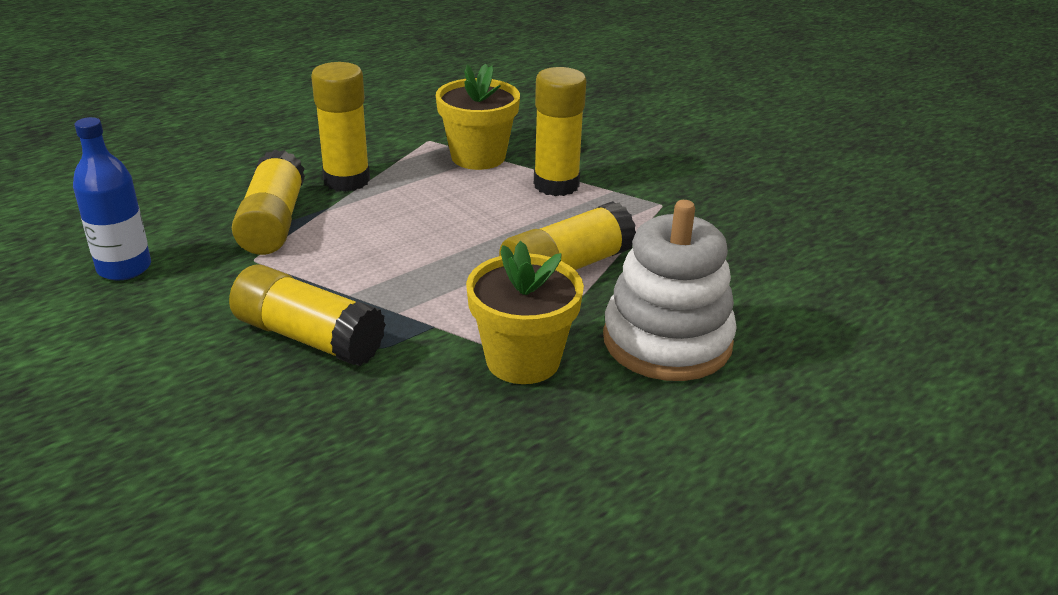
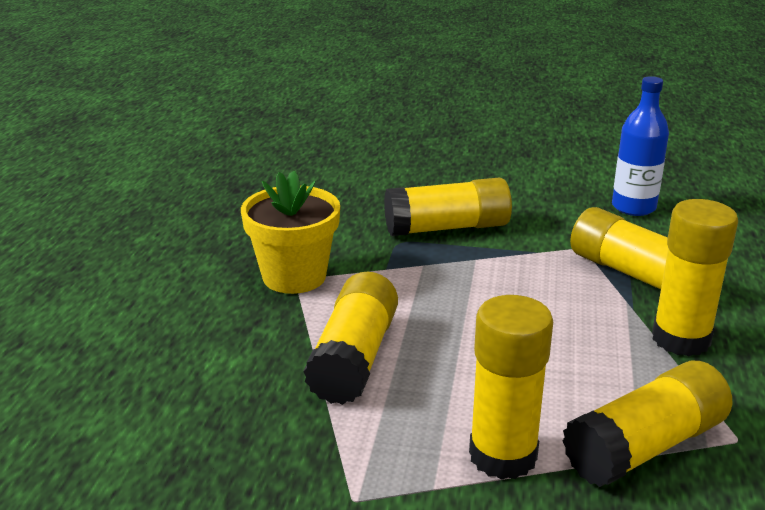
camera: 140 degrees right, 5 degrees down
yellow flower pot [436,64,520,170] -> yellow glue stick [563,361,732,487]
white stacking toy [603,200,737,381] -> none

